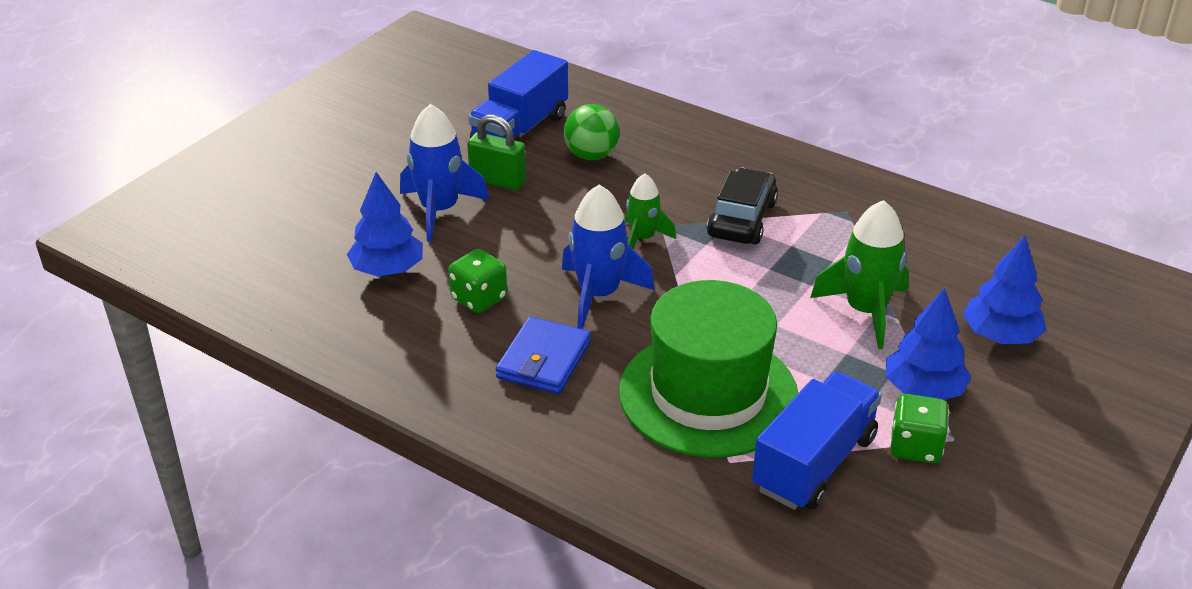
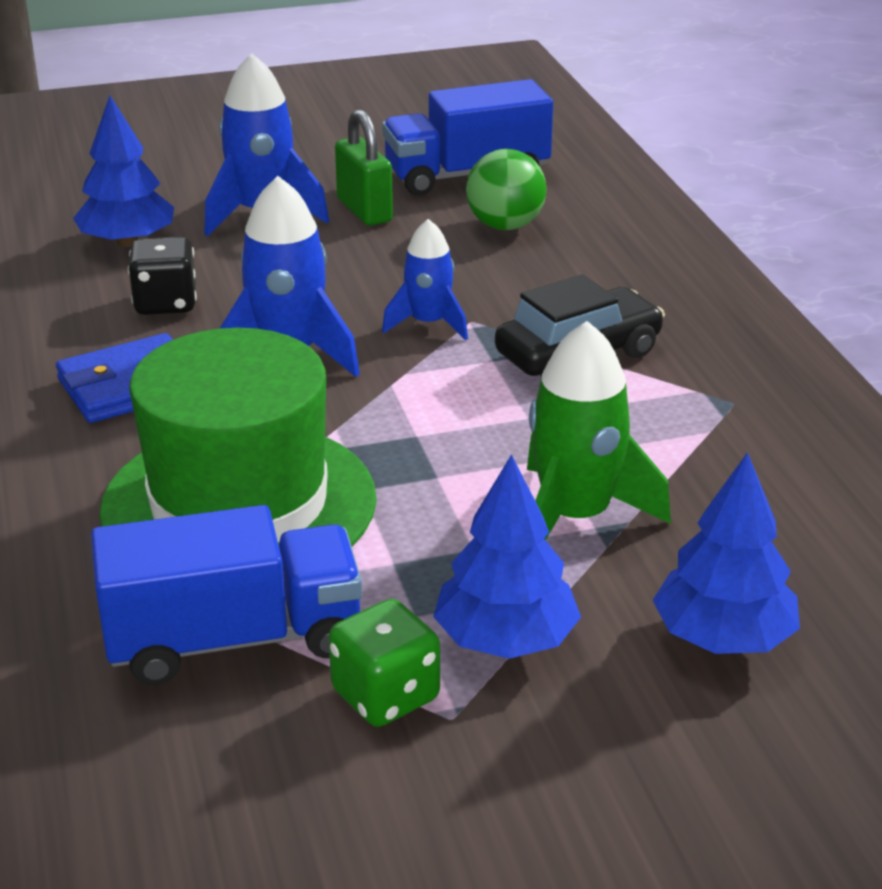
camera: 40 degrees right, 5 degrees down
green dice [448,249,507,313] -> black dice [128,237,197,315]
green rocket [625,174,676,249] -> blue rocket [382,219,468,340]

